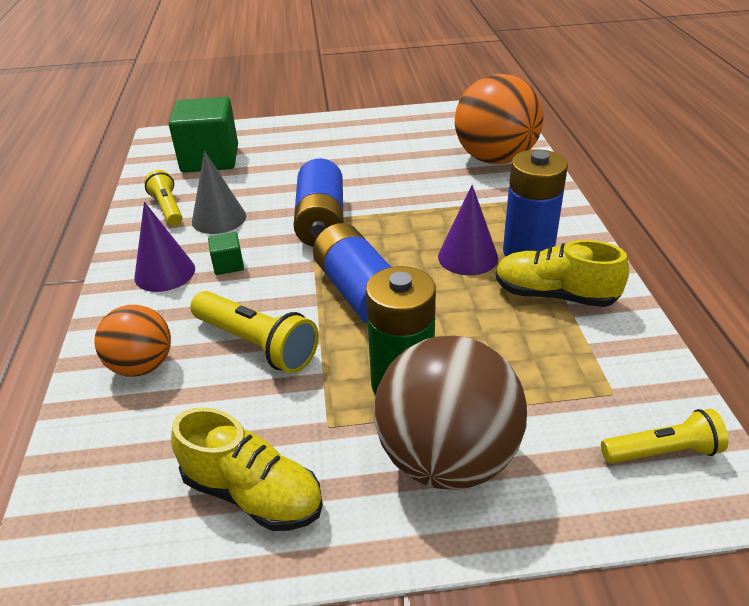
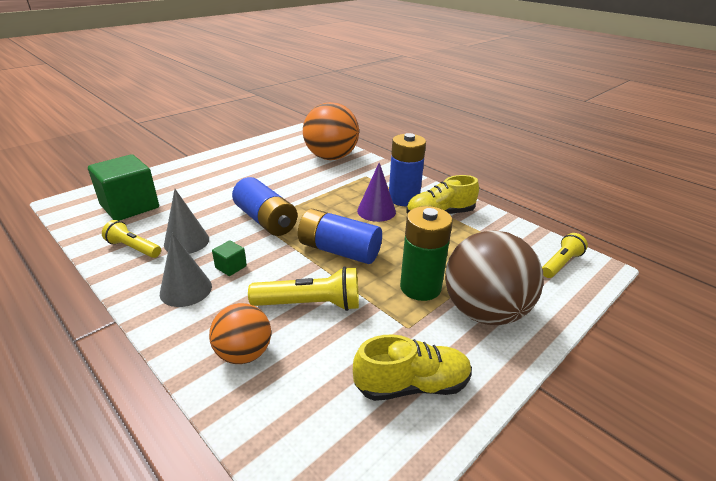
camera: 40 degrees left, 5 degrees down
purple cone [134,202,195,292] -> grey cone [160,233,212,307]

